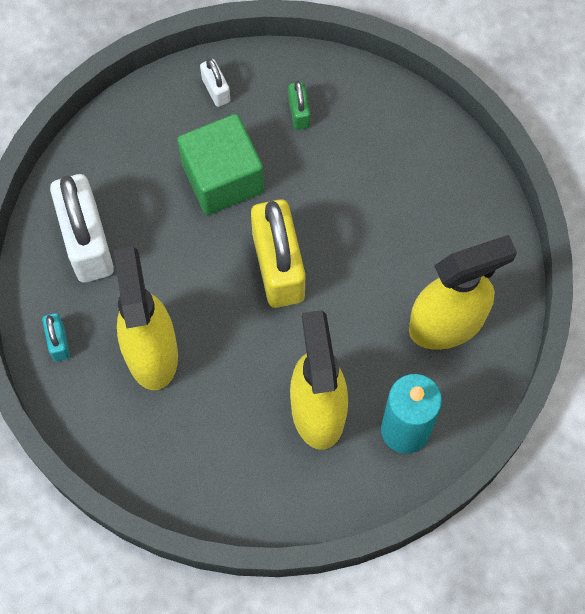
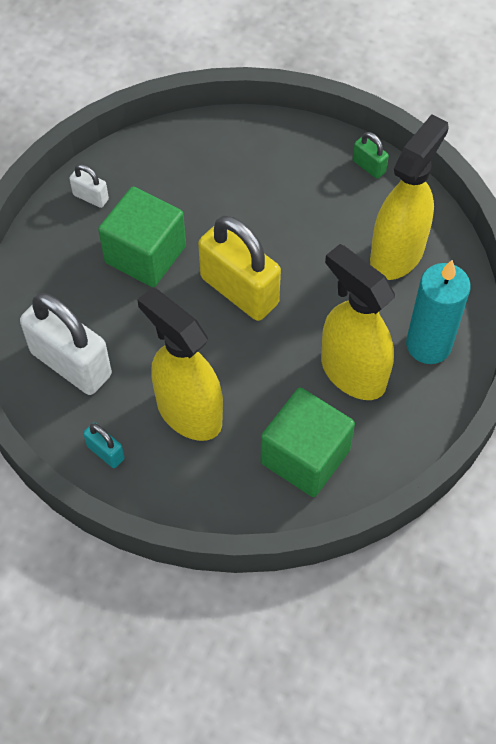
camera: 35 degrees left, 10 degrees down
green padlock [288,81,310,130] -> green padlock moved to [353,132,389,179]
none -> green cube [260,388,355,497]

